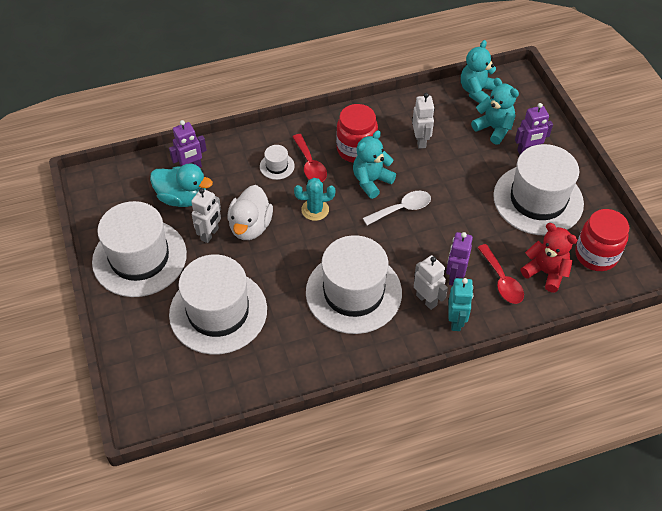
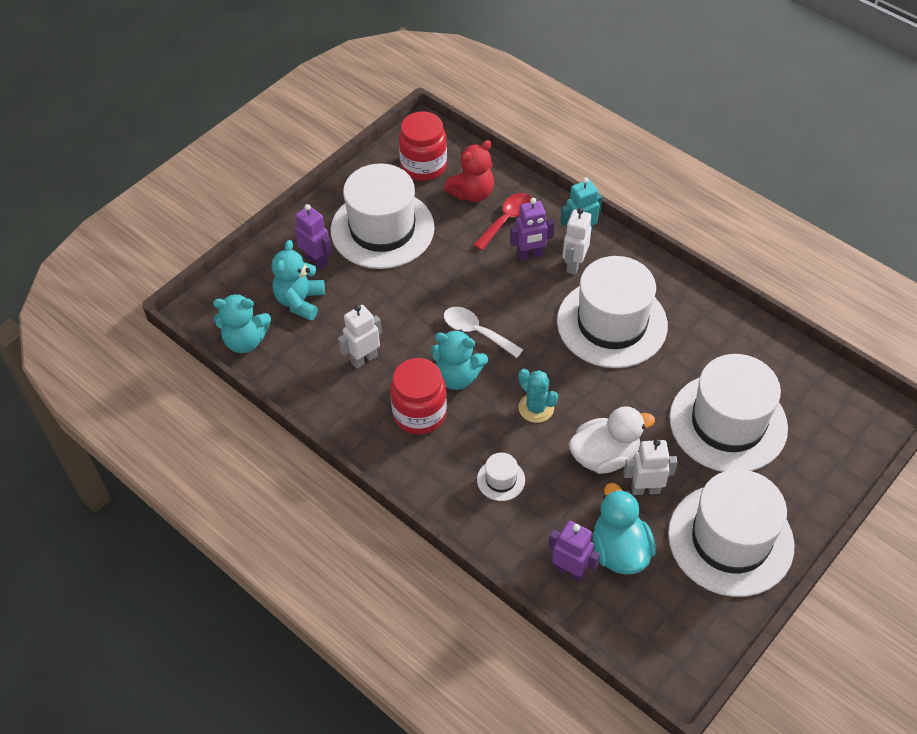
camera: 120 degrees left, 0 degrees up
red spoon [292,134,327,182] -> none
red teddy bear [521,223,578,293] -> red teddy bear turned 135 degrees counterclockwise [444,140,494,202]

